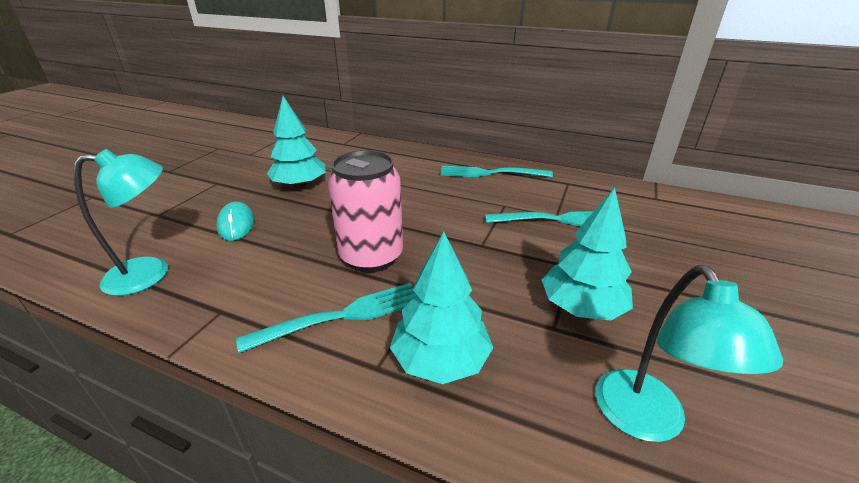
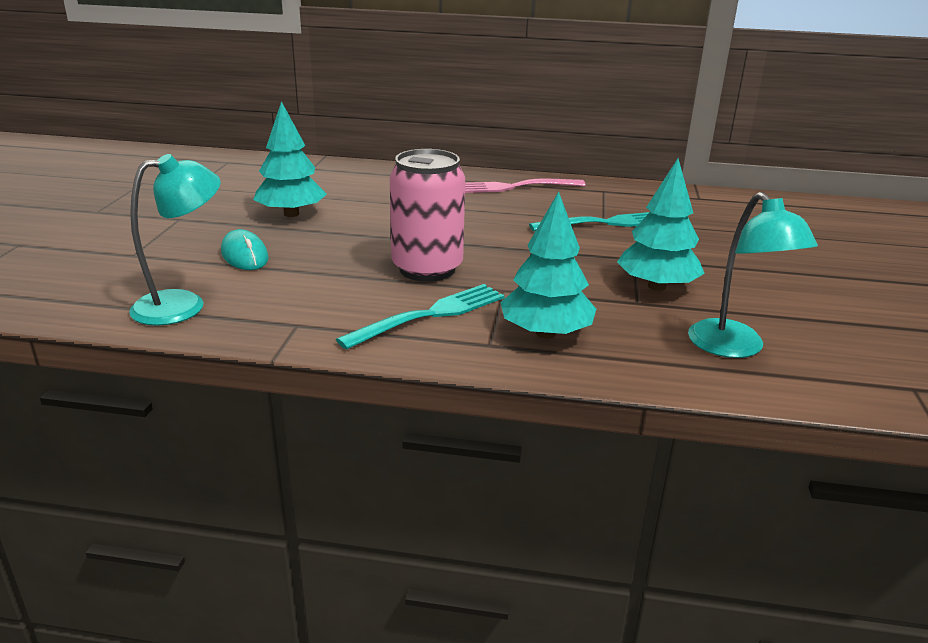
camera: 15 degrees left, 5 degrees down
turquoise fork [441,166,553,177] -> pink fork [465,179,586,193]

